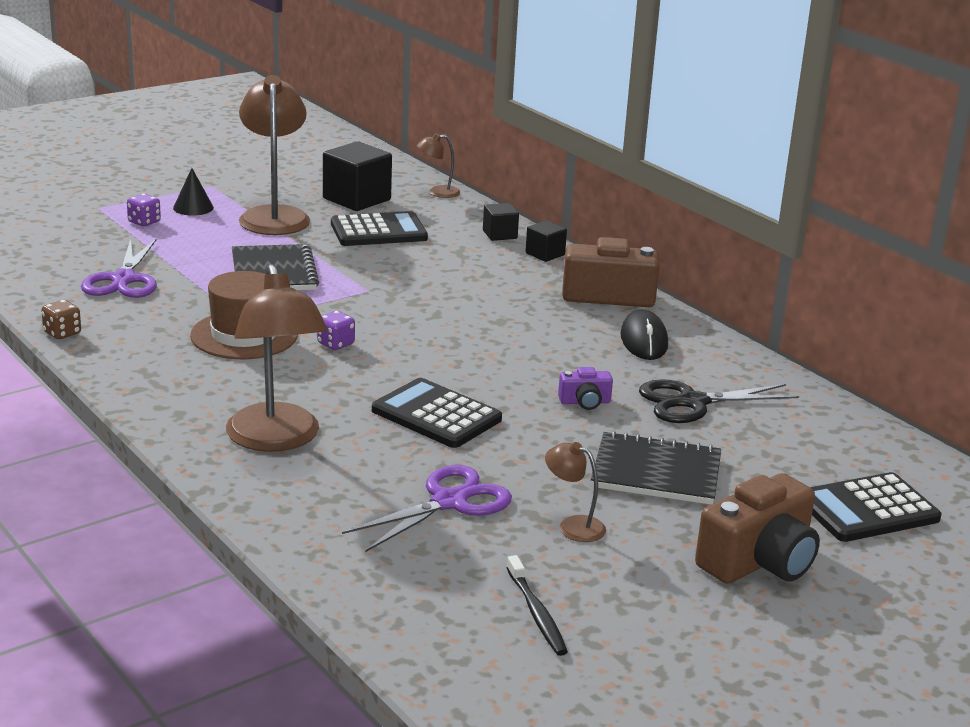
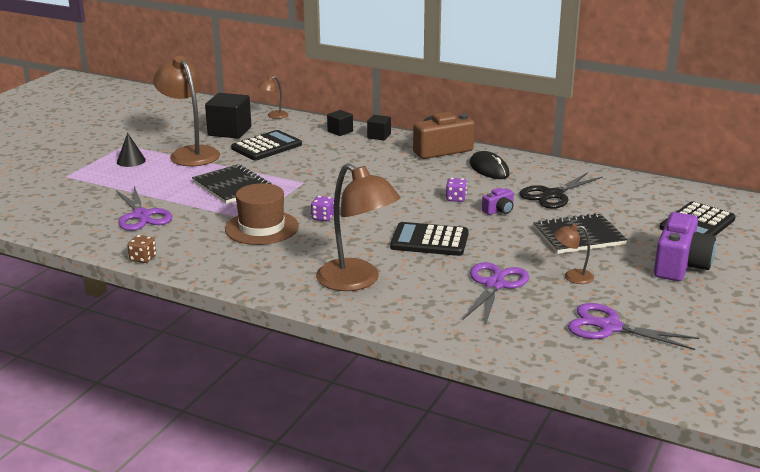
camera: 25 degrees left, 0 degrees up
purple dice [127,193,161,226] -> purple dice moved to [446,178,467,202]
black toothbrush [507,555,568,656] -> purple scissors [568,303,699,350]
brown camera [695,473,820,584] -> purple camera [654,212,716,281]

